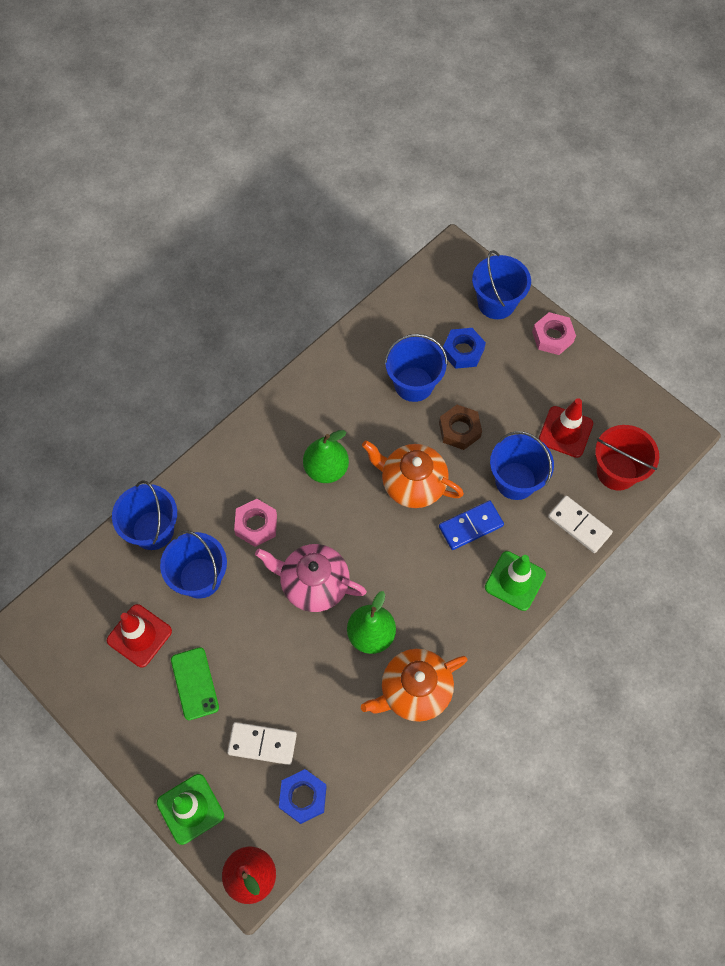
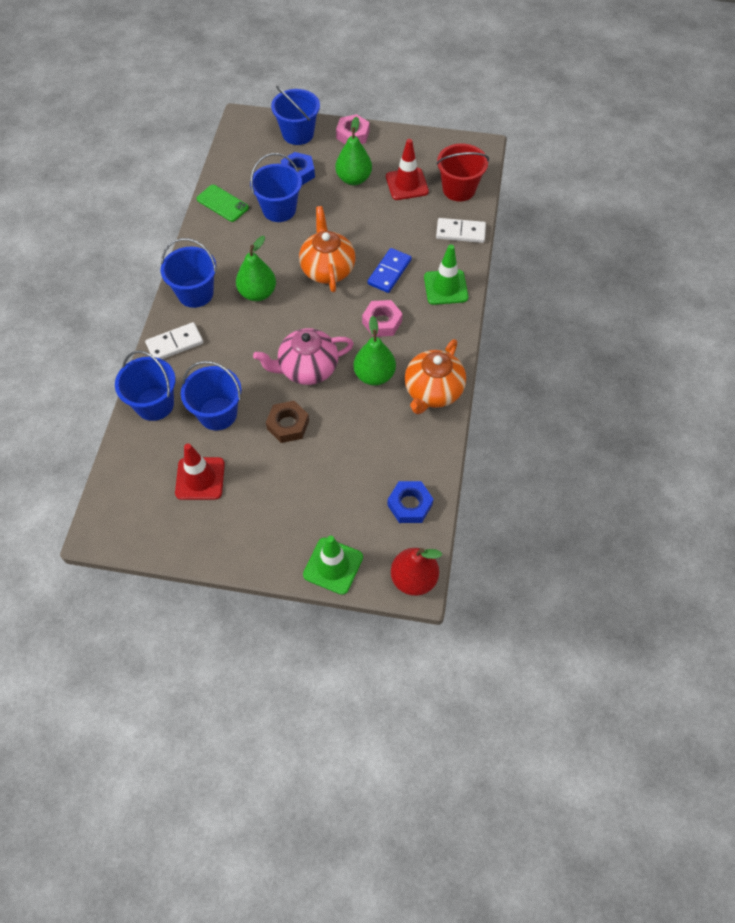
camera: 35 degrees left, 5 degrees down
green phone [171,647,219,720] -> green phone moved to [197,185,249,222]
white domino [227,722,297,765] -> white domino moved to [145,322,203,359]
pink nut [234,499,277,547] -> pink nut moved to [362,300,403,337]
orange teapot [362,440,464,508] -> orange teapot turned 90 degrees clockwise [299,206,356,292]
brown nut [439,405,482,450] -> brown nut moved to [266,401,309,443]
blue bucket [490,431,554,500] -> blue bucket moved to [161,238,217,308]
none -> green pear [336,116,372,185]

